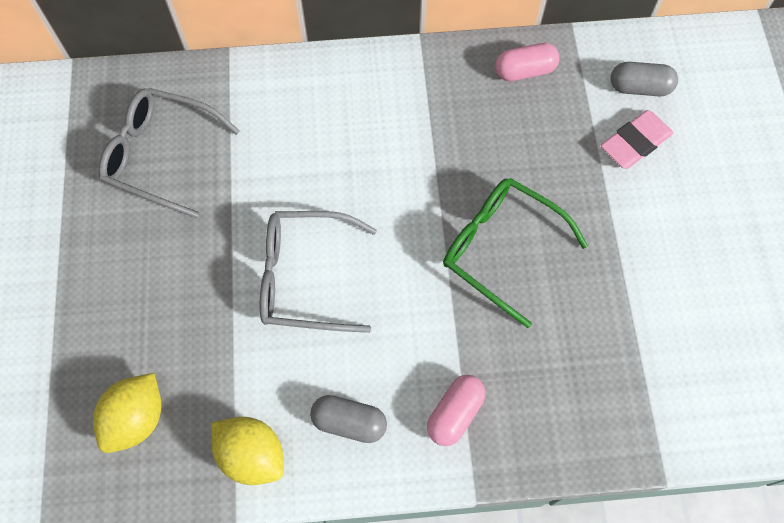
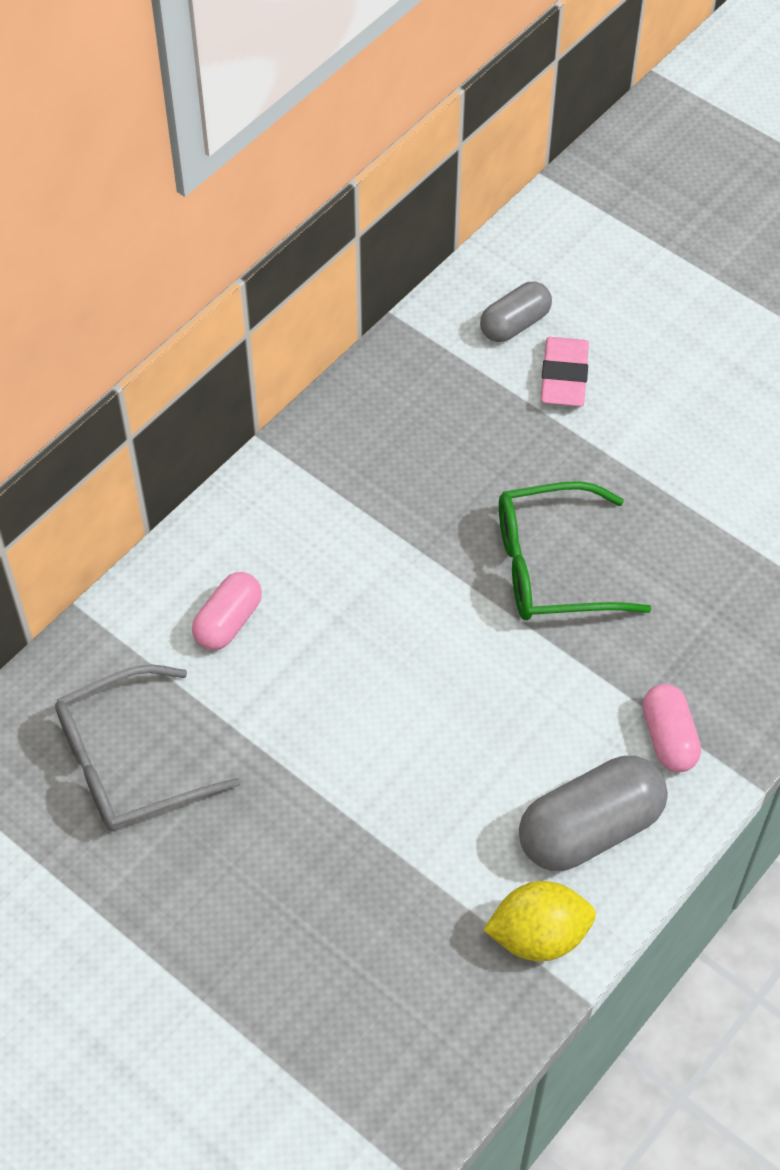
camera: 45 degrees left, 10 degrees down
yellow lemon [93,373,162,453] -> none
grey glasses [260,211,377,333] -> none
grey capsule [310,395,387,443] -> grey capsule [519,756,668,871], size x1.65
pink capsule [495,43,560,81] -> pink capsule moved to [192,572,262,650]

